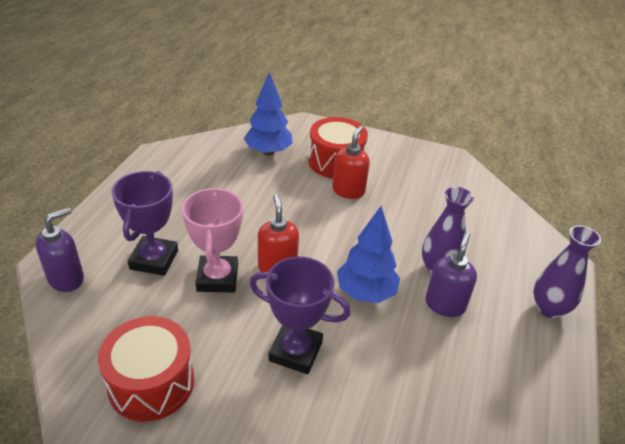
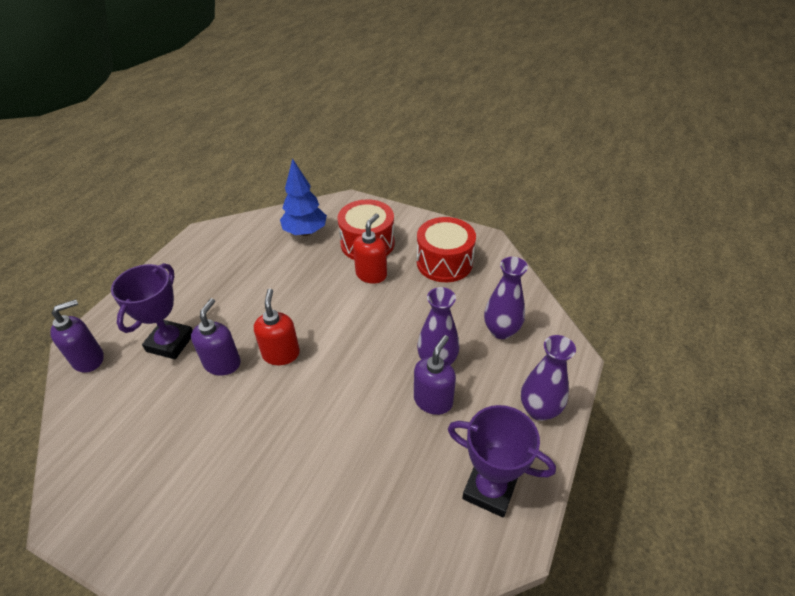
camera: 10 degrees right, 5 degrees up
red drum [98,316,194,422] -> red drum moved to [417,217,476,282]
pink trophy [182,187,243,292] -> purple soap dispenser [191,298,241,376]
purple trophy [250,257,351,374] -> purple trophy moved to [448,405,556,518]
blue tree [337,206,400,303] -> none
none -> purple vase [484,257,528,339]

